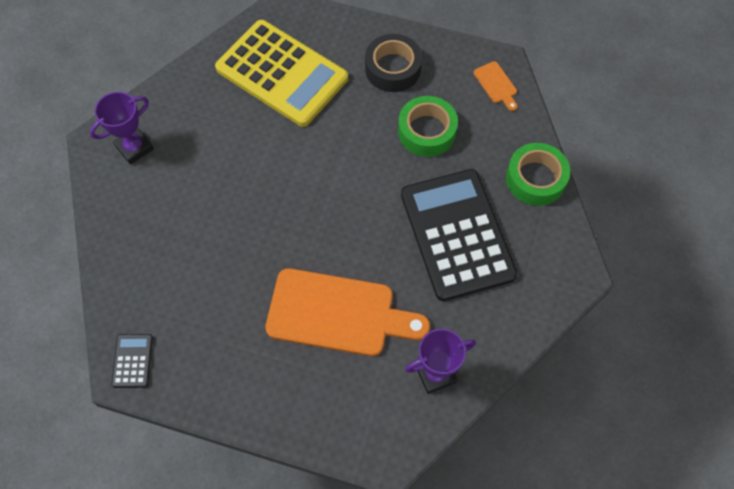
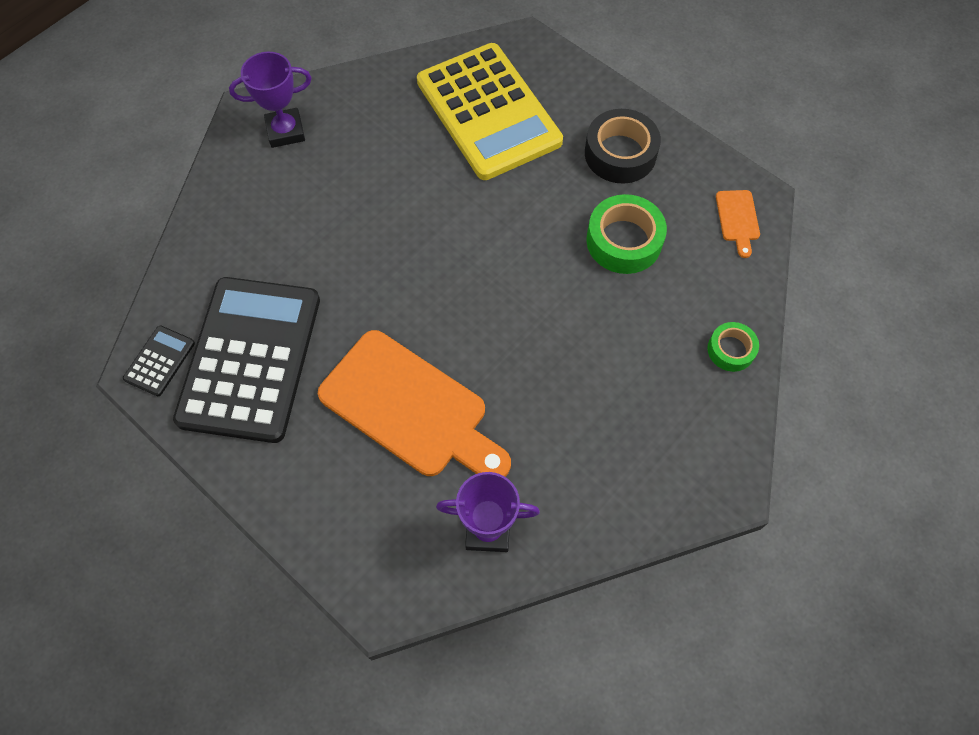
camera: 25 degrees right, 0 degrees up
black calculator [401,169,518,301] -> black calculator moved to [173,277,320,443]
green tape [506,143,570,206] -> green tape [707,322,759,372], size x0.59

